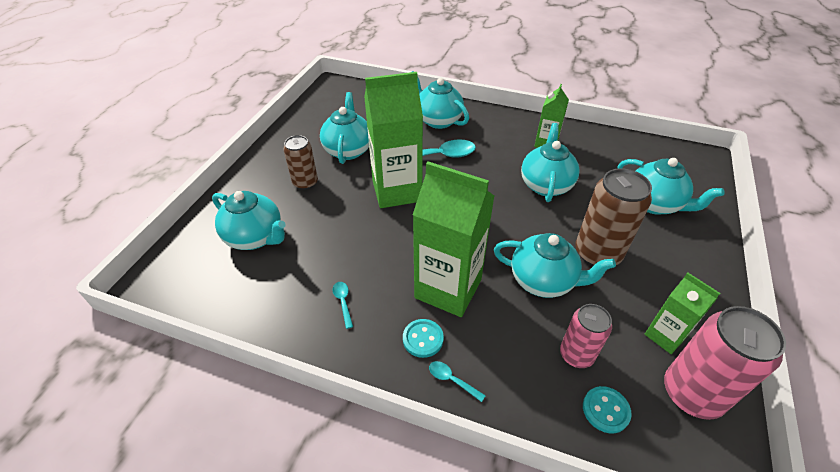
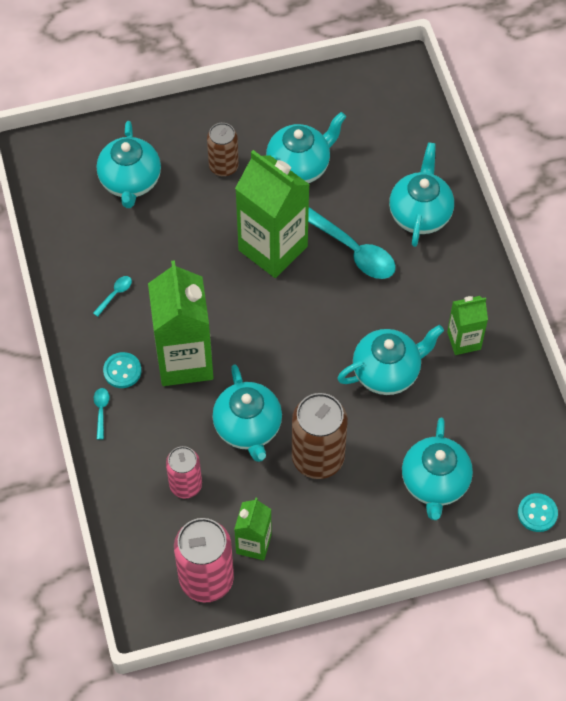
camera: 55 degrees right, 15 degrees up
turquoise button [583,386,632,433] -> turquoise button moved to [518,493,558,532]

